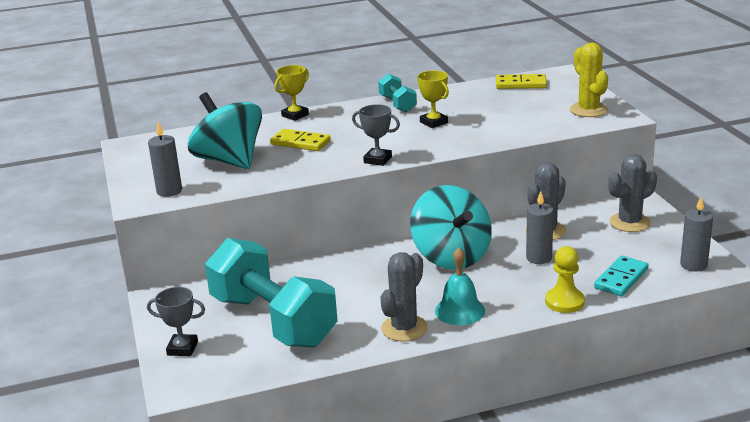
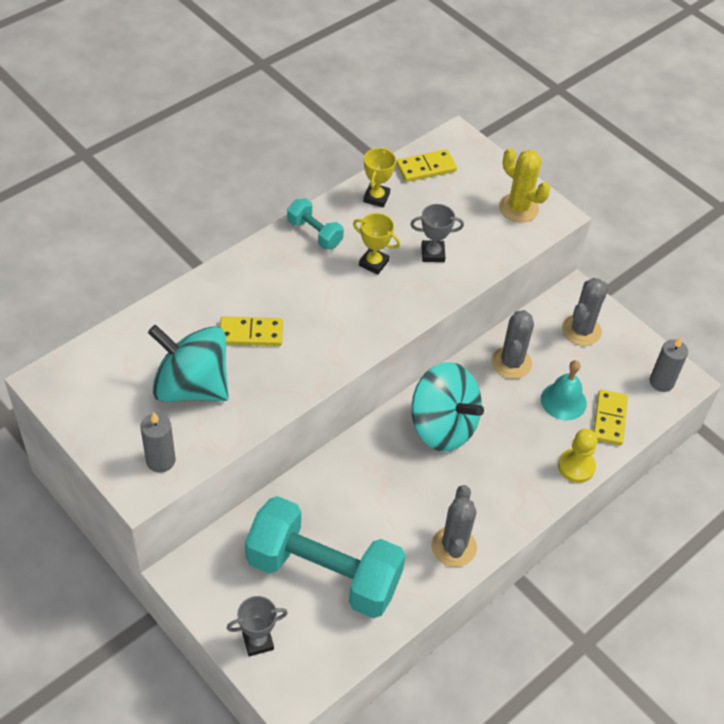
camera: 30 degrees left, 25 degrees up
yellow trophy [274,65,309,121] -> yellow trophy moved to [363,148,396,207]
grey trophy [352,104,400,166] -> grey trophy moved to [410,204,464,262]
turquoise bell [435,247,485,325] -> turquoise bell moved to [541,360,587,420]
grey candle [526,191,554,264] -> none
turquoise domino [594,256,648,296] -> yellow domino [593,390,628,445]

